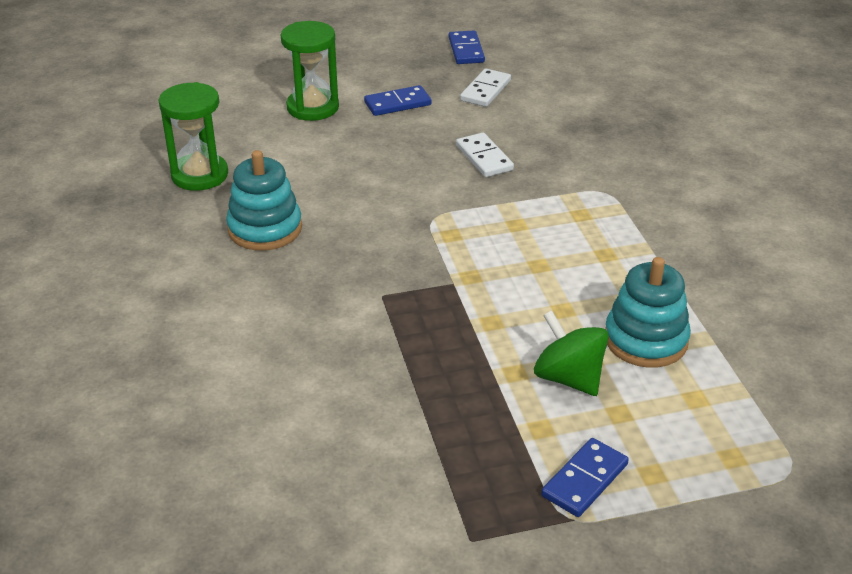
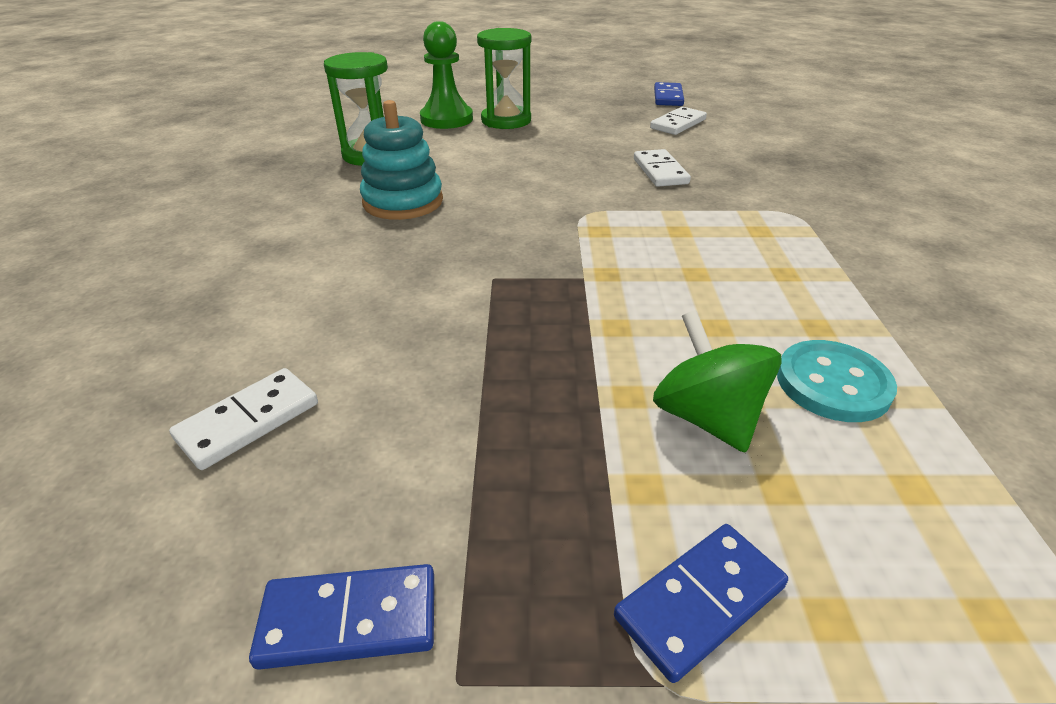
camera: 15 degrees right, 0 degrees up
blue domino [364,85,431,116] -> blue domino moved to [249,564,434,670]
turquoise stacking toy [605,257,691,367] -> turquoise button [777,340,897,422]
none -> white domino [169,368,318,470]
none -> green pawn [420,21,473,129]

